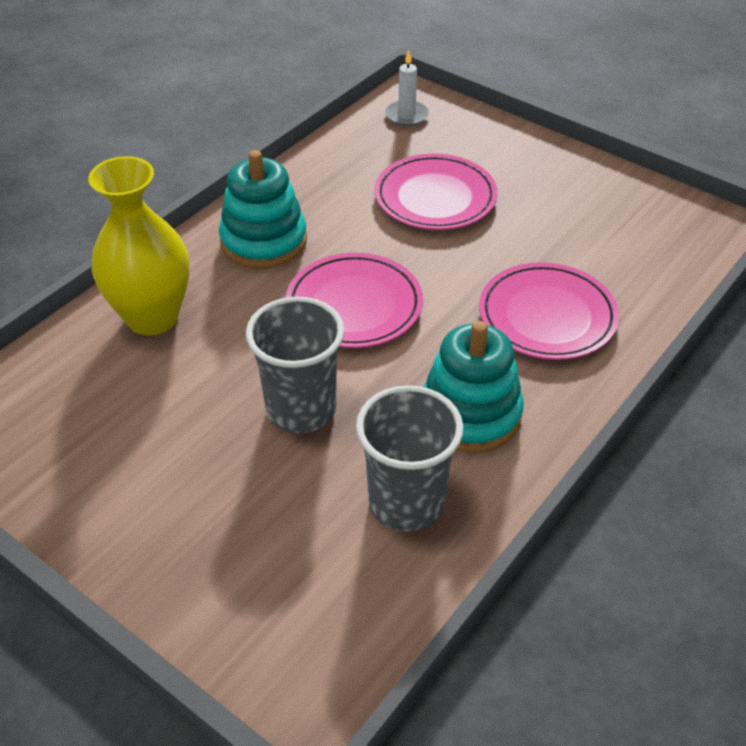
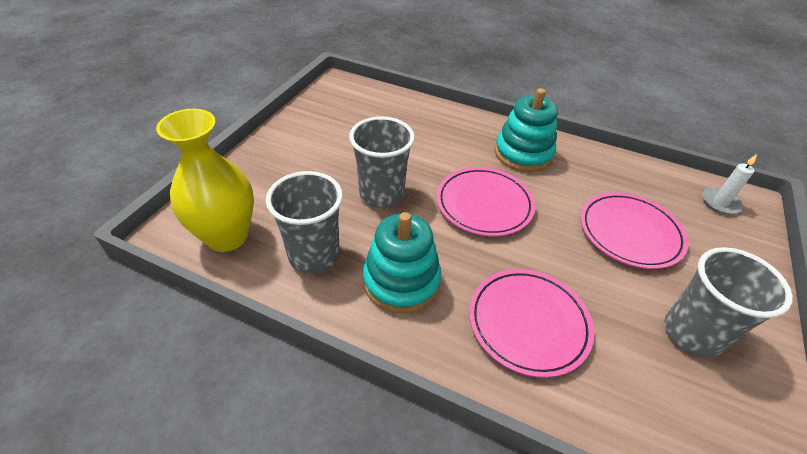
camera: 75 degrees right, 0 degrees up
yellow vase [88,156,190,336] -> yellow vase moved to [156,109,254,252]
none -> grey cup [664,247,793,358]

